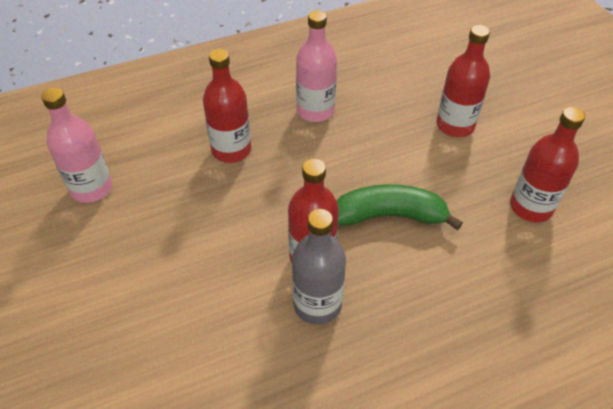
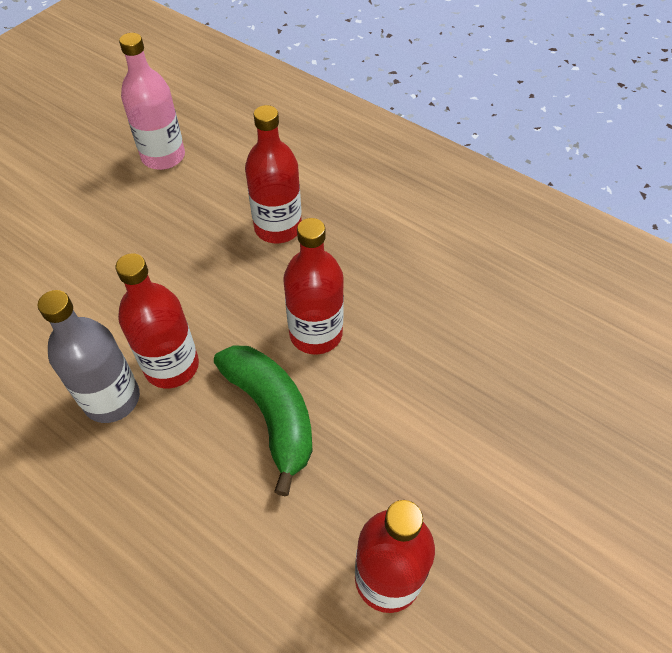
camera: 60 degrees right, 5 degrees up
pink bottle [296,10,337,122] -> none
red bottle [436,25,490,137] -> red bottle moved to [283,218,344,355]

